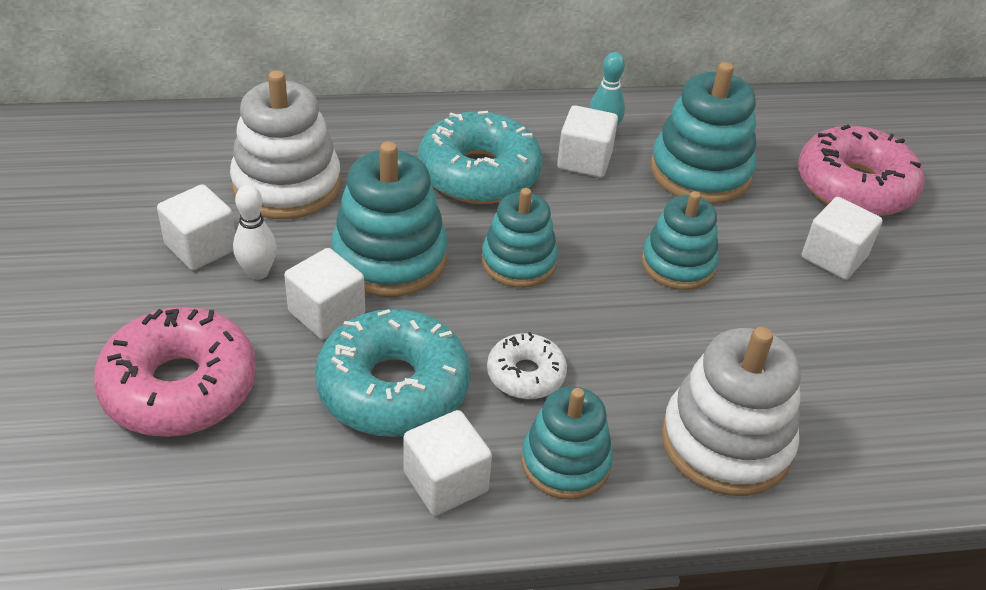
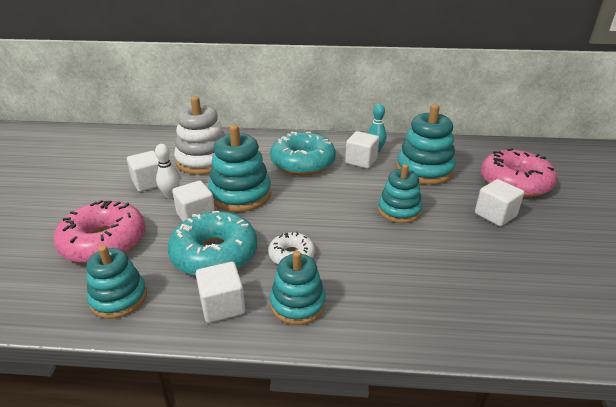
camera: 15 degrees right, 10 degrees down
turquoise stacking toy [482,188,558,288] -> turquoise stacking toy moved to [86,245,147,319]
white stacking toy [661,327,801,496] -> none

